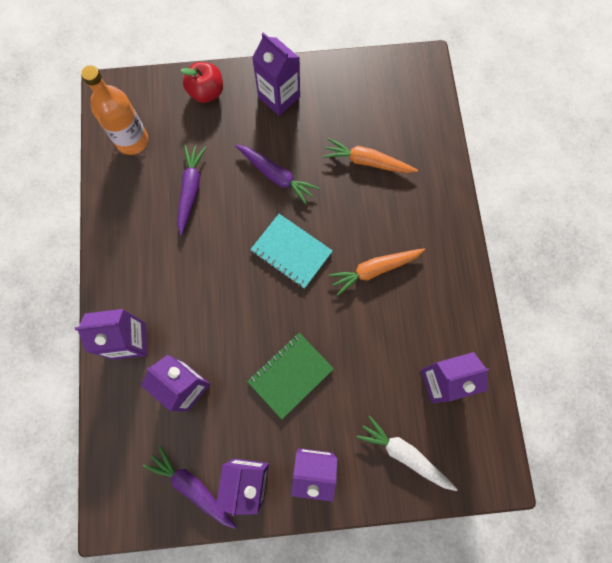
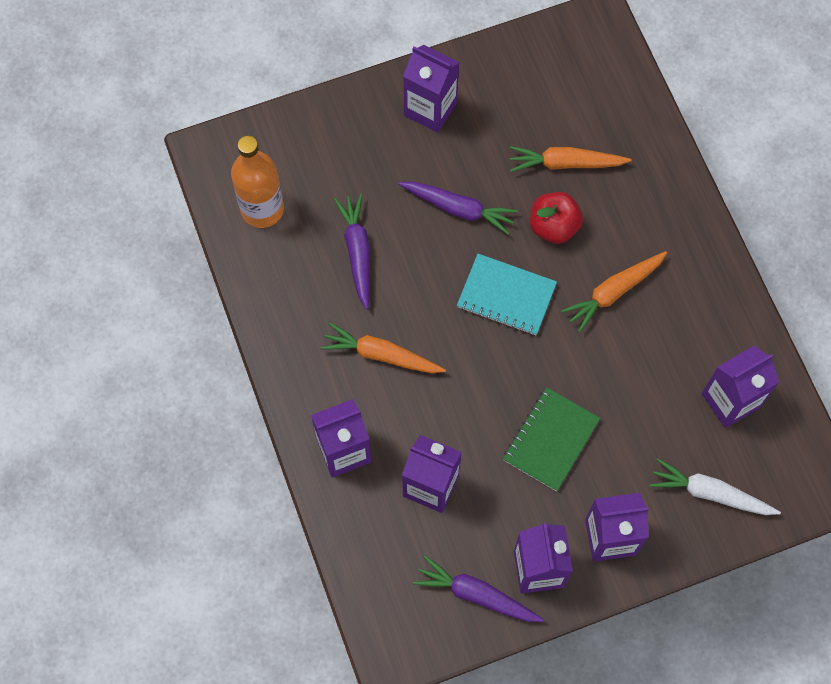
camera: 15 degrees left, 5 degrees down
red apple [180,62,223,103] -> red apple moved to [530,192,583,244]
none -> orange carrot [320,322,446,373]

